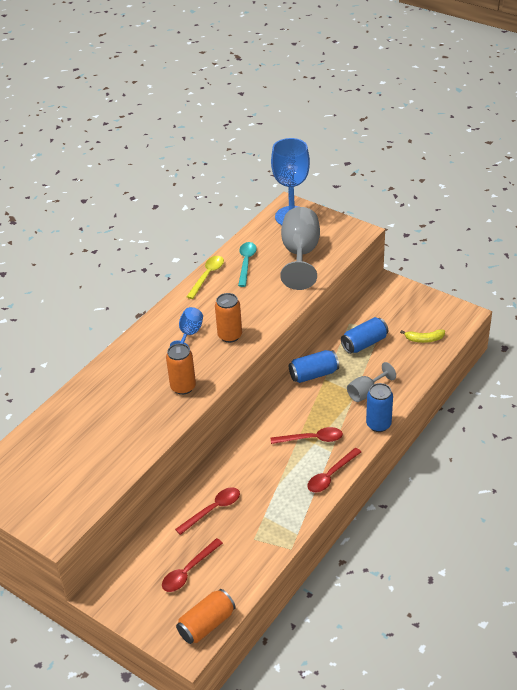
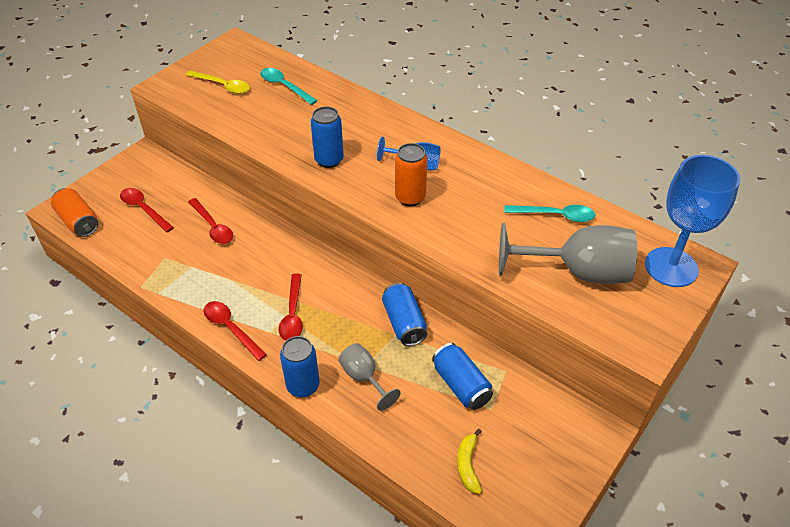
camera: 90 degrees right, 5 degrees up
orange can [166,343,196,395] -> blue can [311,106,344,168]
yellow spoon [186,256,224,299] -> yellow spoon moved to [186,70,250,94]
none -> turquoise spoon [260,68,318,105]

